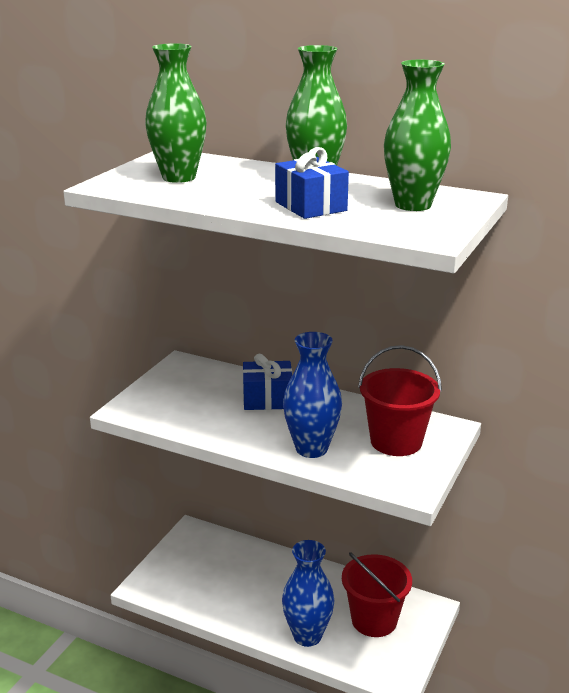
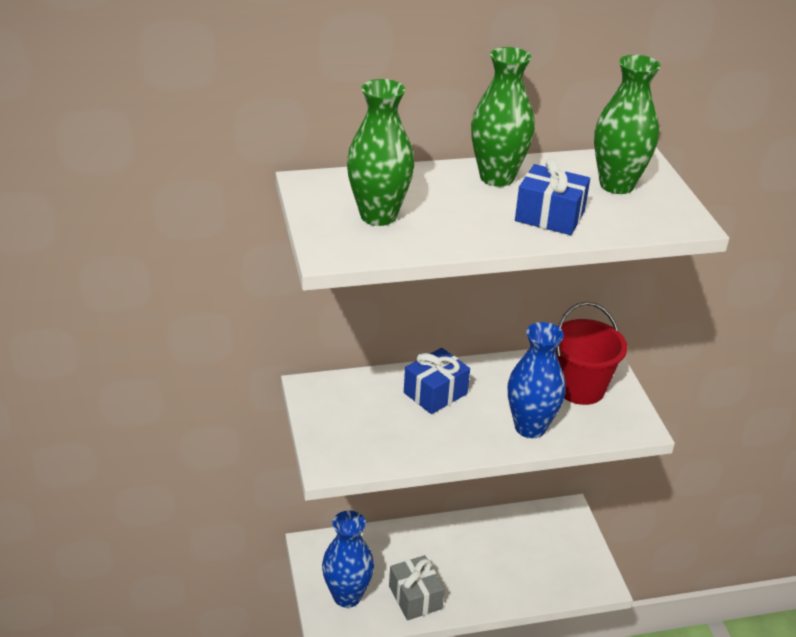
camera: 40 degrees left, 10 degrees up
blue vase [282,540,334,647] -> blue vase moved to [322,511,374,608]
red bucket [342,552,412,637] -> none
none -> grey gift [389,555,445,621]

